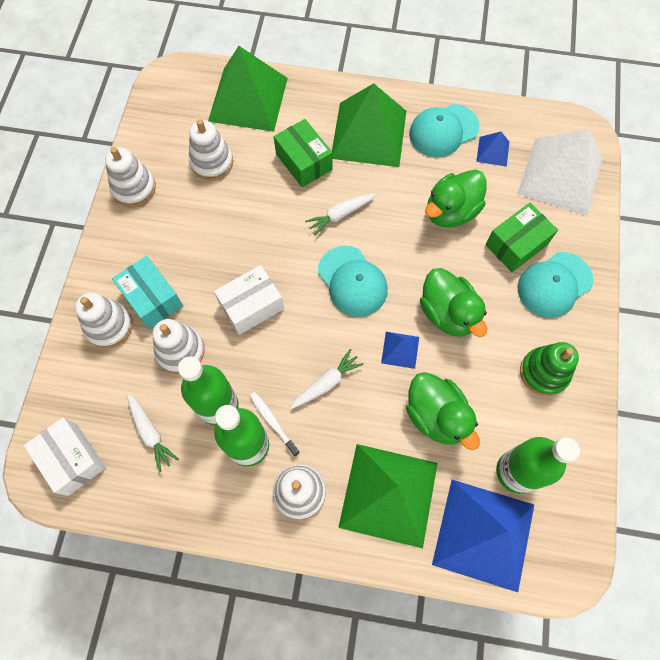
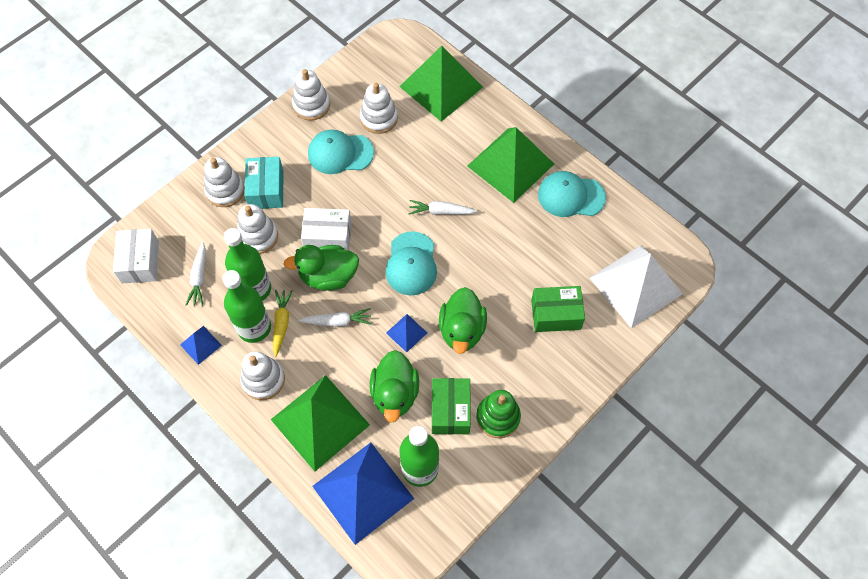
camera: 35 degrees right, 5 degrees down
white toothbrush [250,392,300,457] -> yellow carrot [273,290,293,357]
green box [274,119,333,187] -> green box moved to [432,378,471,435]
green duck [425,170,487,228] -> green duck moved to [284,245,359,291]
blue pyramid [476,132,509,167] -> blue pyramid moved to [180,326,222,365]
turquoise cap [517,252,593,318] -> turquoise cap moved to [308,130,374,174]

